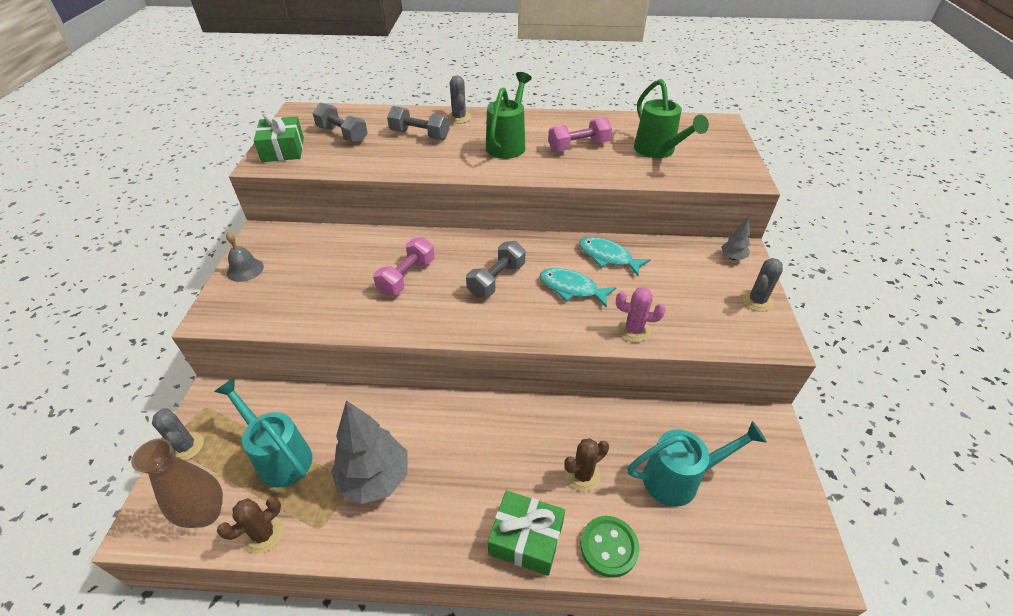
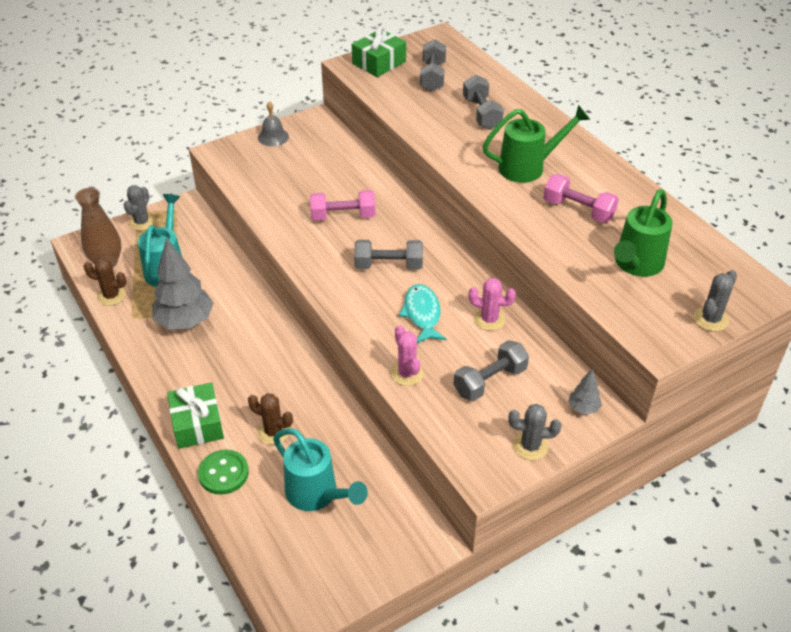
camera: 55 degrees right, 0 degrees up
grey cactus [447,75,471,124] -> grey cactus moved to [693,270,737,331]
turquoise fish [579,237,651,276] -> pink cactus [468,278,516,331]
none -> grey dumbbell [454,340,529,401]

